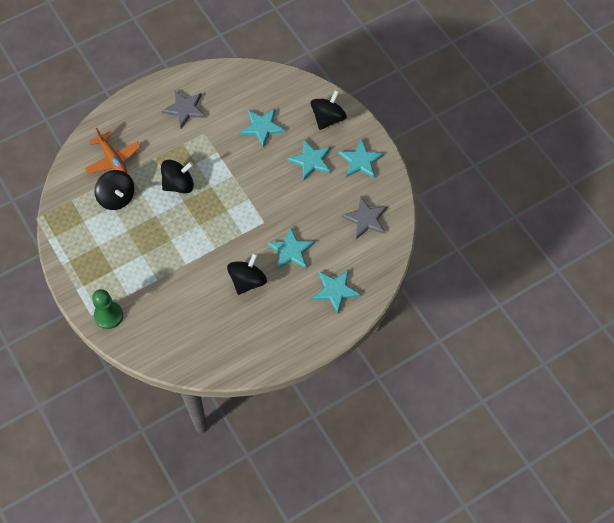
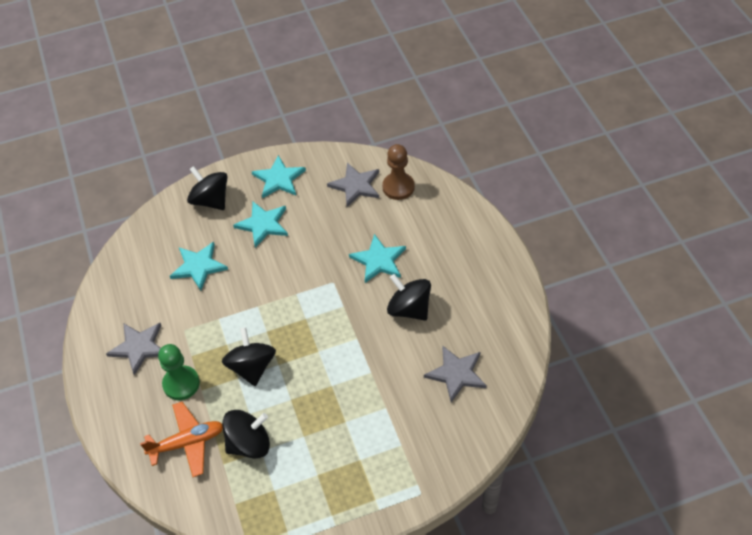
camera: 75 degrees left, 10 degrees down
green pawn [92,289,123,329] -> green pawn moved to [158,344,200,400]
turquoise star [312,269,361,313] -> none
none -> brown pawn [382,144,415,200]
none -> grey star [424,345,487,402]

